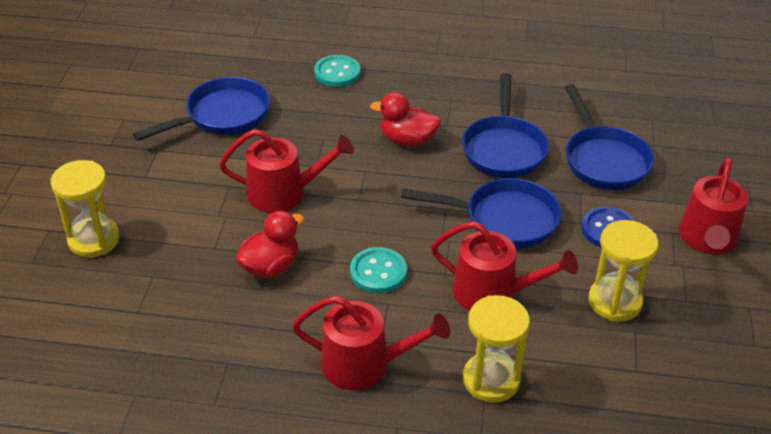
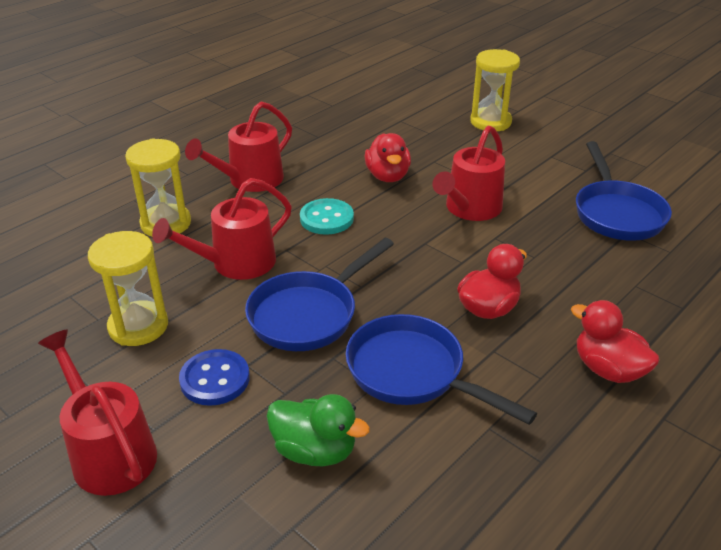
camera: 125 degrees right, 5 degrees down
turquoise button [314,55,361,87] -> none
blue pan [564,84,654,190] -> green duck [266,394,370,466]
none -> red duck [571,300,660,383]

